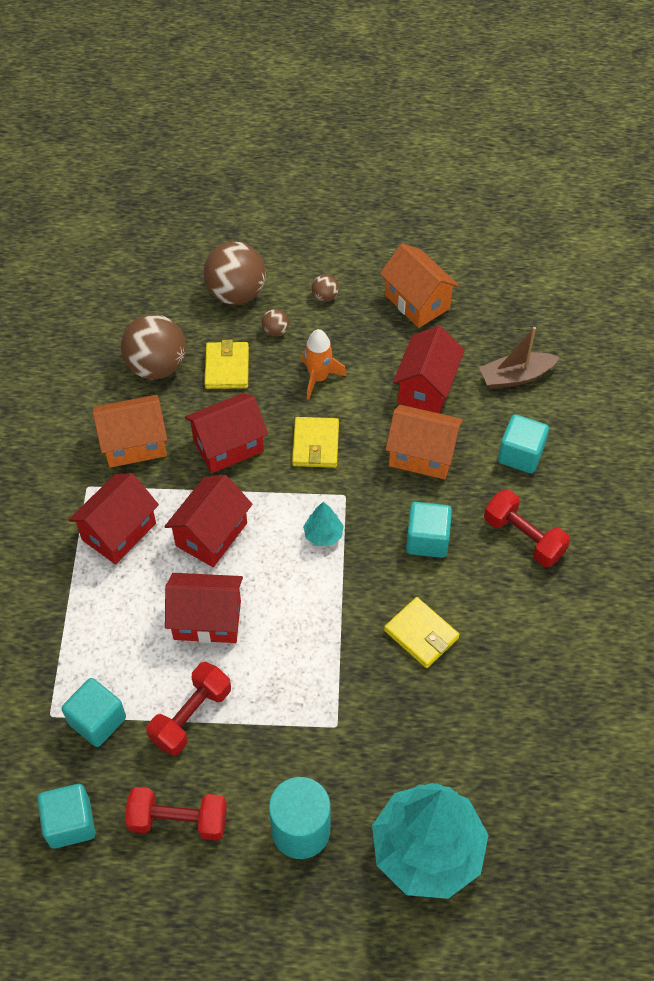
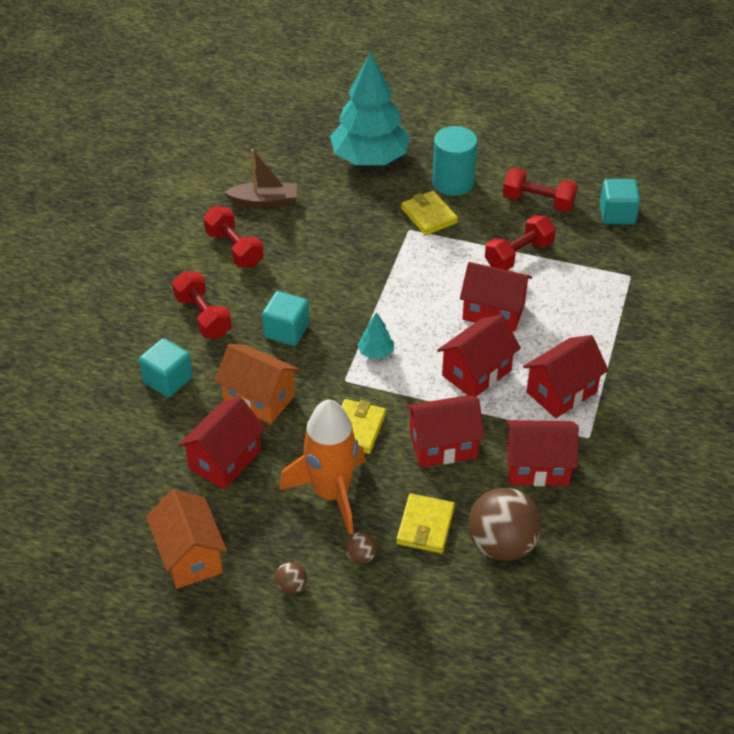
camera: 165 degrees left, 10 degrees down
turquoise cube [62,678,126,747] -> none
orange house [93,395,167,468] -> red house [506,420,579,486]
brown ball [203,242,266,305] -> none
orange rocket [301,329,347,400] -> orange rocket [279,399,365,535], size x1.73
yellow wallet [384,597,460,668] -> yellow wallet moved to [401,191,458,235]
brown boat [479,327,559,389] -> brown boat moved to [224,149,297,208]
none -> red dumbbell [203,206,264,268]

